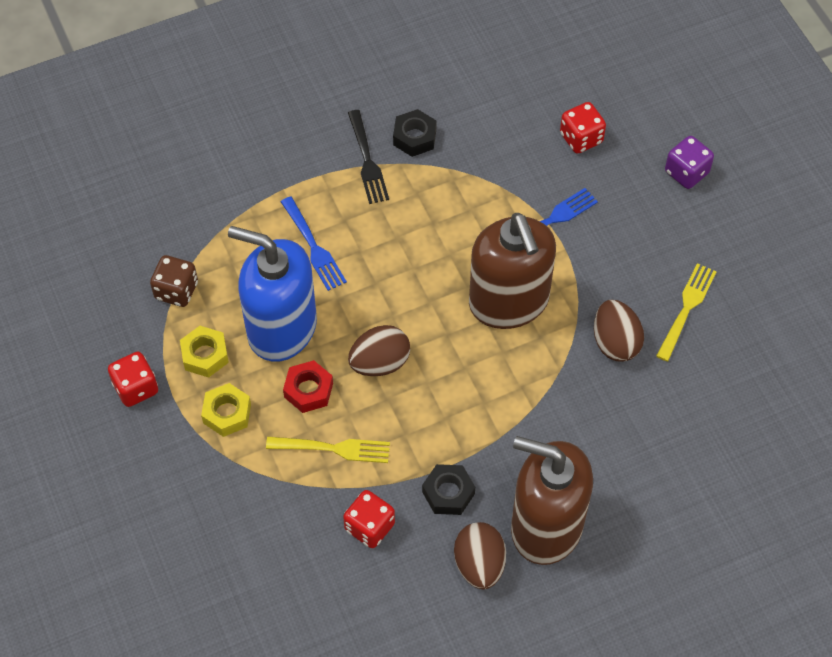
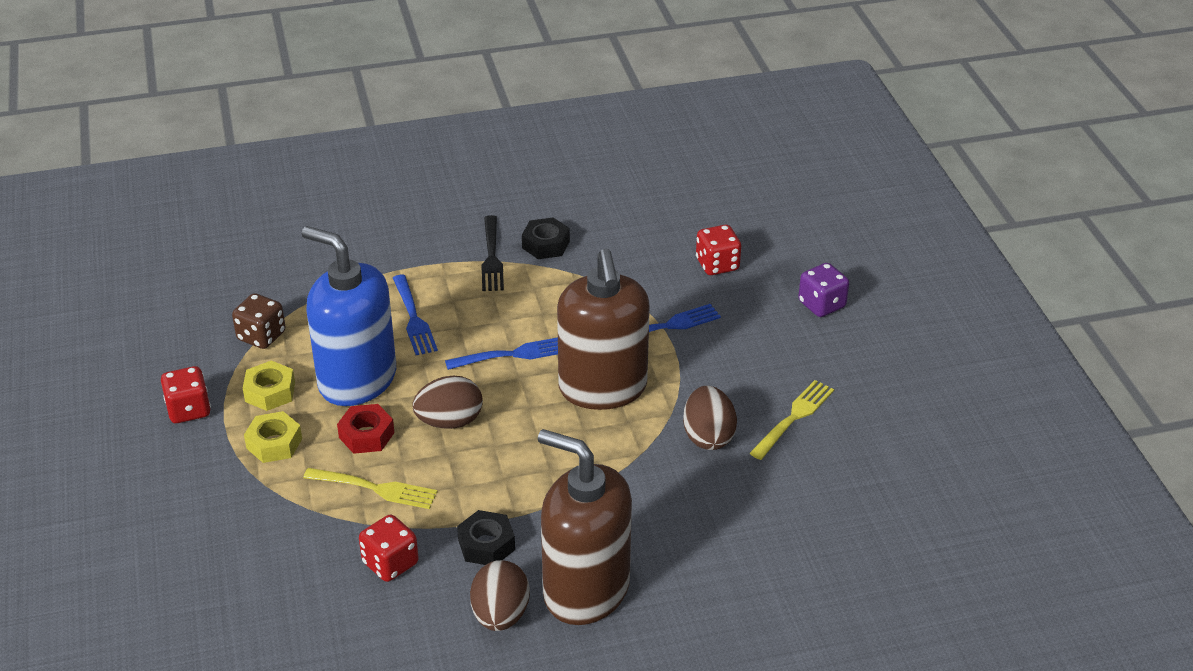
camera: 10 degrees right, 20 degrees down
none -> blue fork [445,338,558,370]

